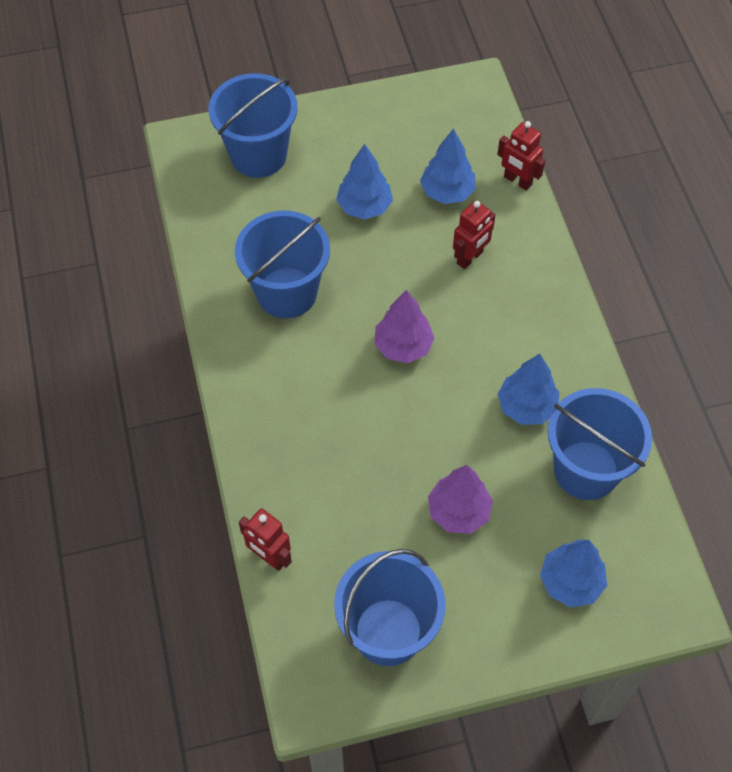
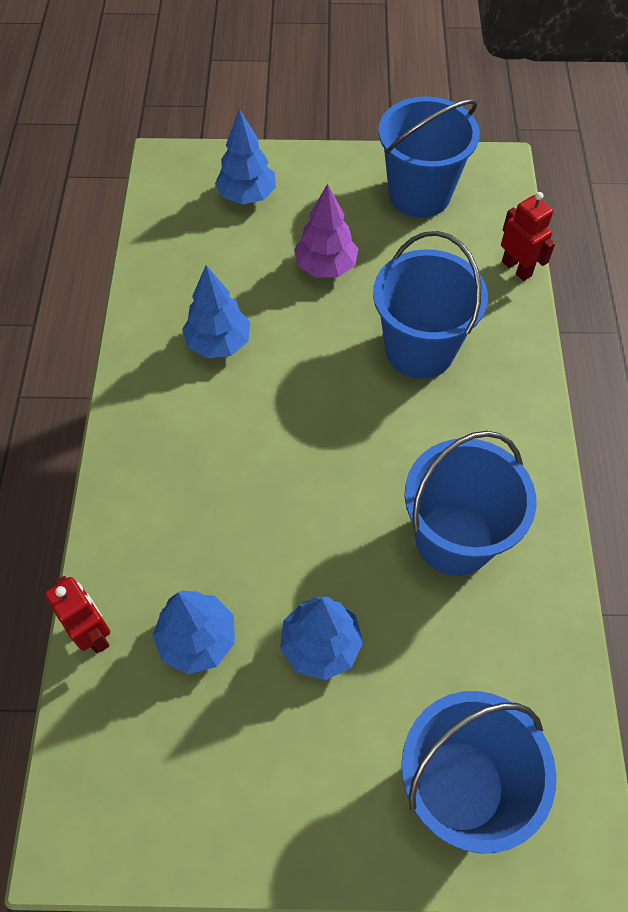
camera: 165 degrees left, 0 degrees up
purple tree [374,290,435,363] -> none
red robot [453,200,495,269] -> none
blue bucket [548,388,652,500] -> blue bucket moved to [373,231,488,379]

